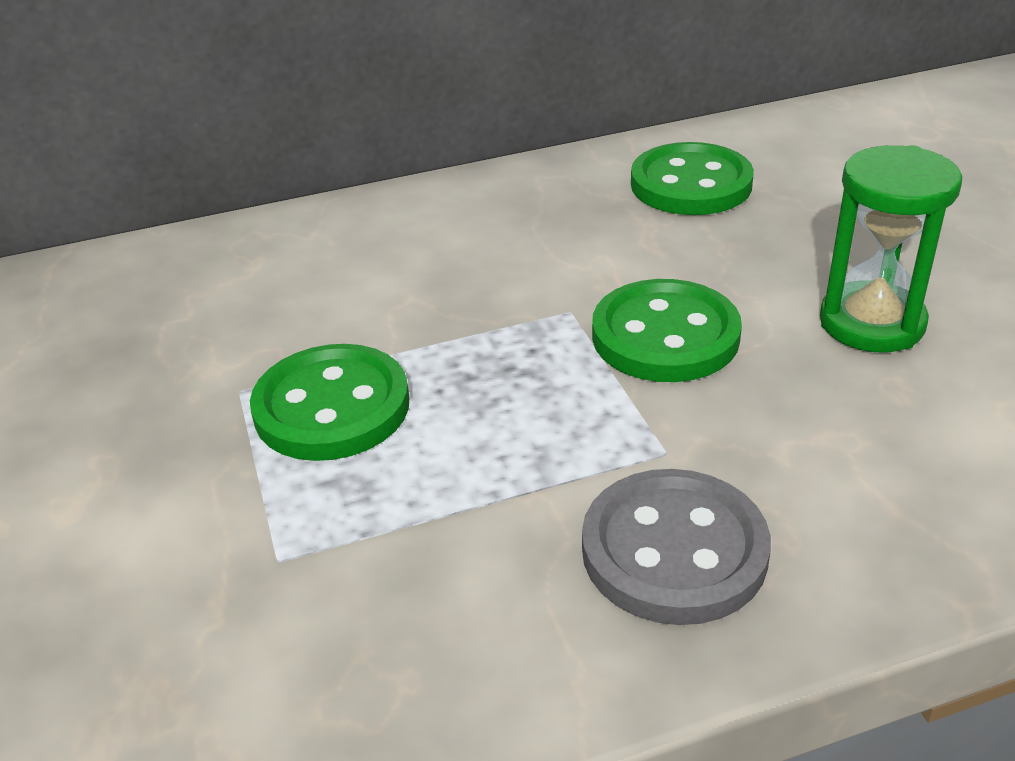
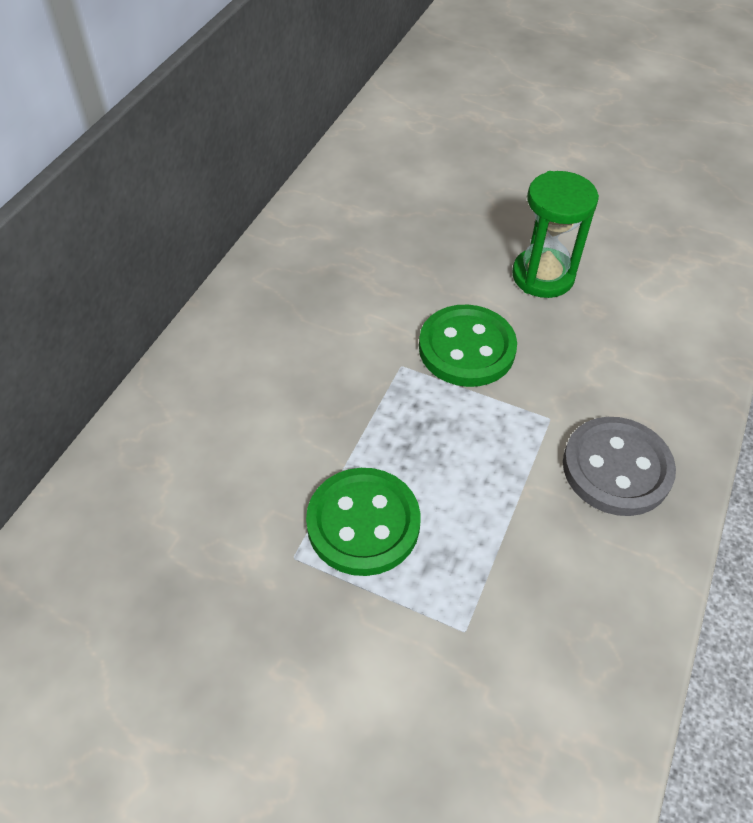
camera: 50 degrees left, 15 degrees up
green button [631,142,754,215] -> none

